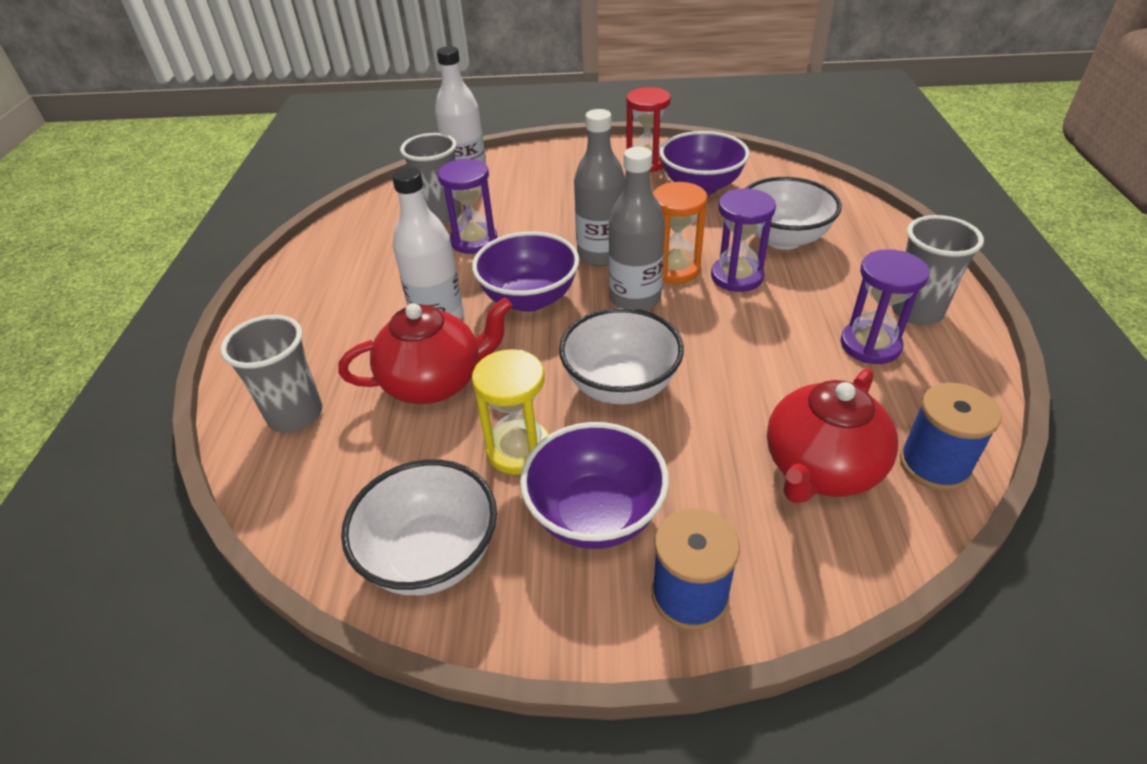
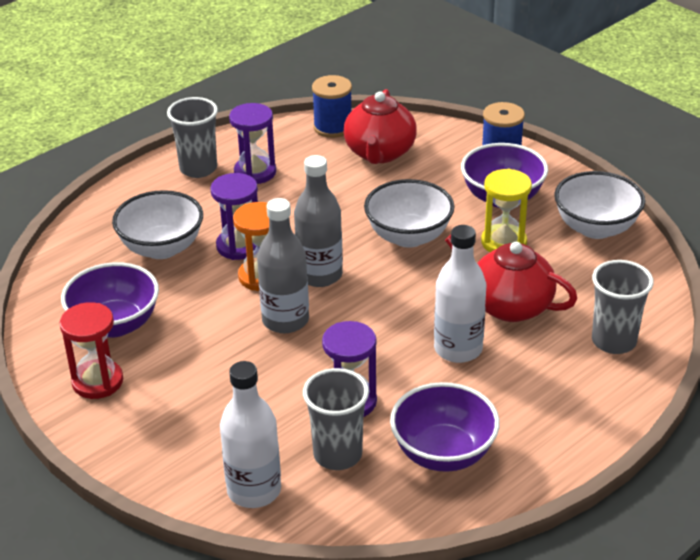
camera: 135 degrees left, 5 degrees down
purple bowl [472,232,579,312] -> purple bowl moved to [390,382,500,472]
red teapot [767,368,898,503] -> red teapot turned 105 degrees clockwise [343,89,417,164]

